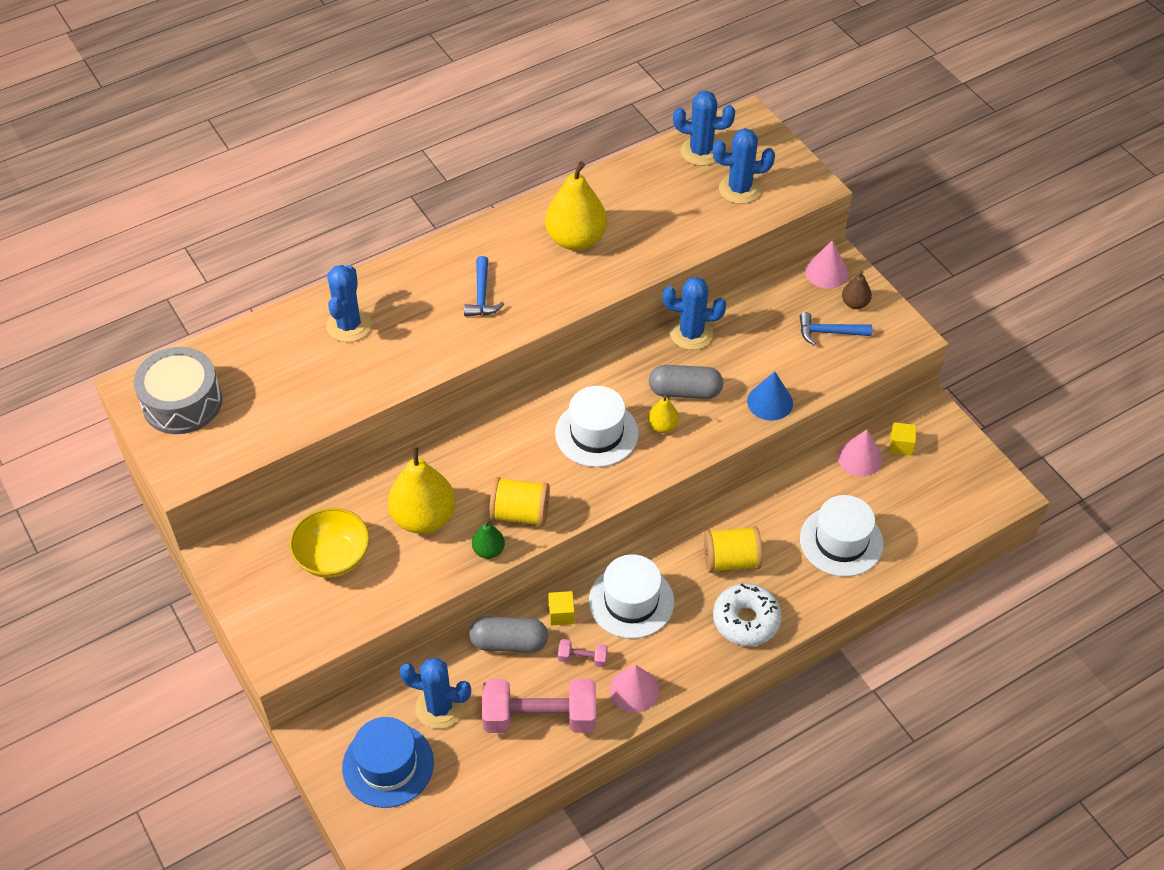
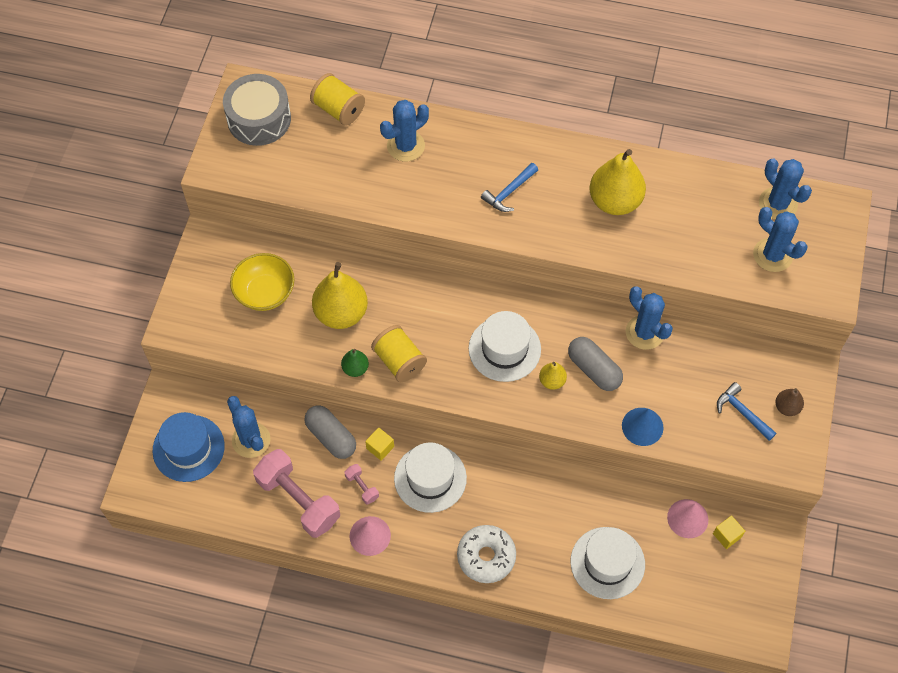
camera: 45 degrees right, 10 degrees up
yellow spool [704,526,762,573] -> yellow spool moved to [310,73,365,126]
pink cone [805,240,848,289] -> none

